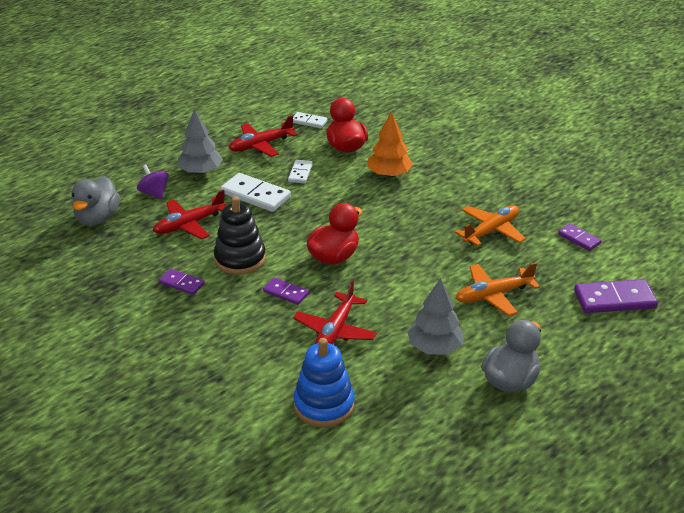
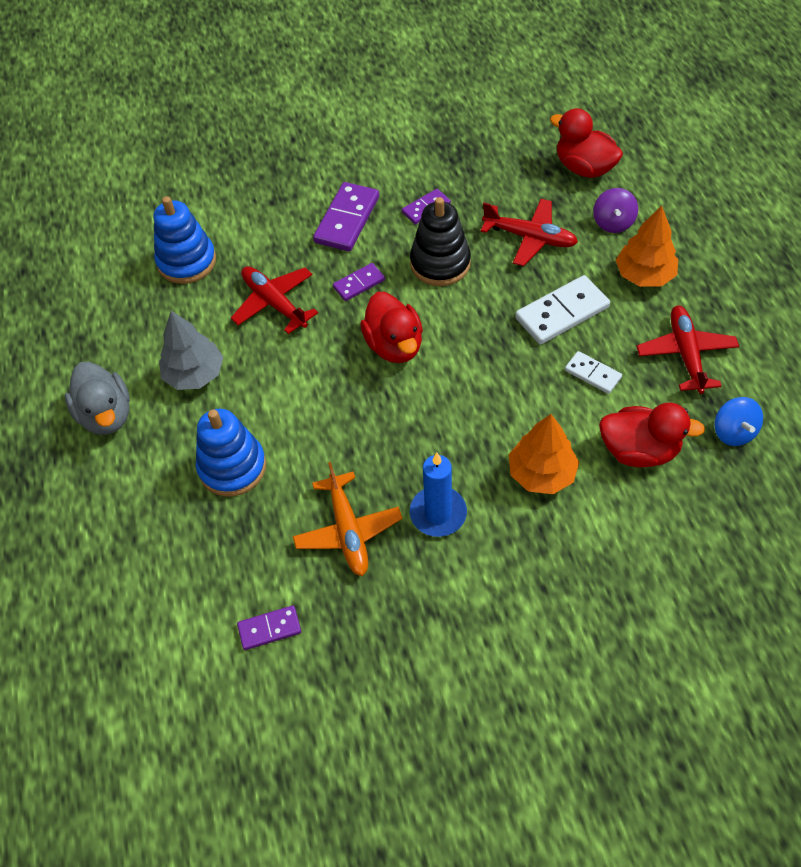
camera: 120 degrees right, 20 degrees up
grey duck [72,176,120,225] -> red duck [550,108,623,178]
purple spinning top [137,164,169,199] -> purple spinning top turned 105 degrees clockwise [593,188,638,233]
red plane [153,190,226,239] -> red plane turned 120 degrees clockwise [480,199,578,266]
grey tree [177,109,223,174] -> orange tree [616,206,678,287]
white domino [293,112,327,128] -> blue spinning top [715,397,763,446]
orange plane [456,262,540,316] -> blue stacking toy [196,409,266,497]
purple domino [574,279,658,313] -> purple domino moved to [313,182,379,251]
none -> blue candle [409,453,467,537]

